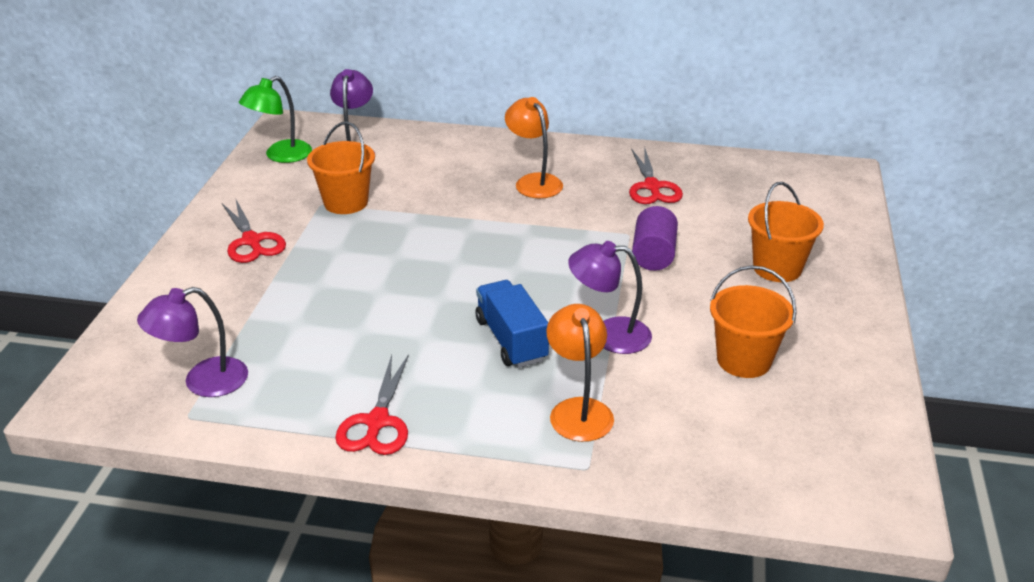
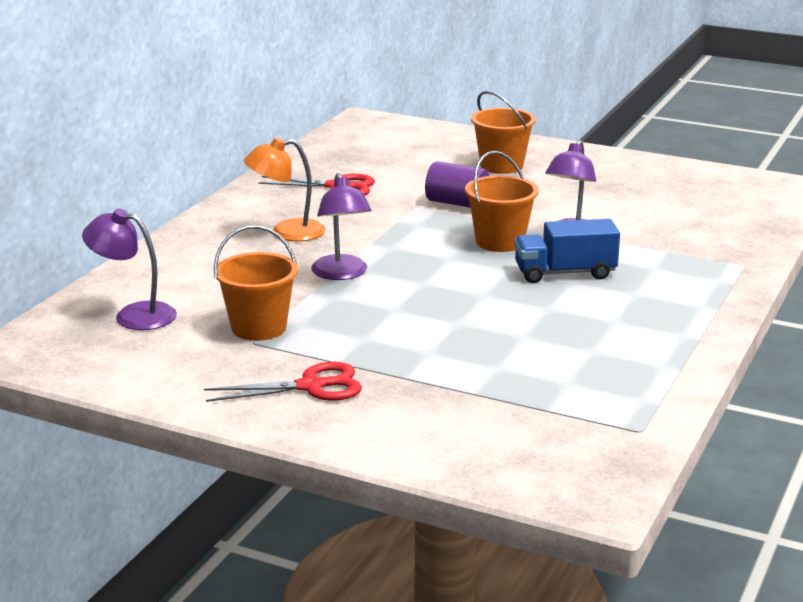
camera: 75 degrees left, 10 degrees down
purple lamp [137,287,248,397] -> purple lamp moved to [311,173,372,280]
green lamp [239,76,312,163] -> none
red scissors [335,354,409,455] -> none
orange lamp [546,304,614,442] -> none
orange bucket [710,265,797,378] -> orange bucket moved to [465,151,539,252]

